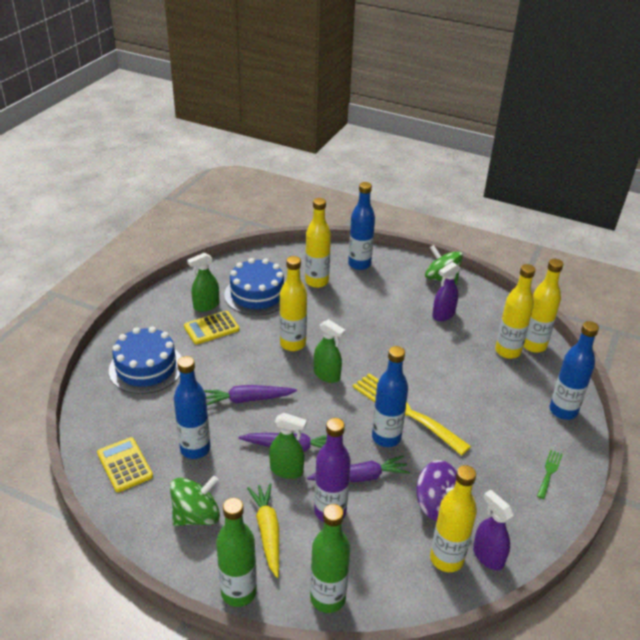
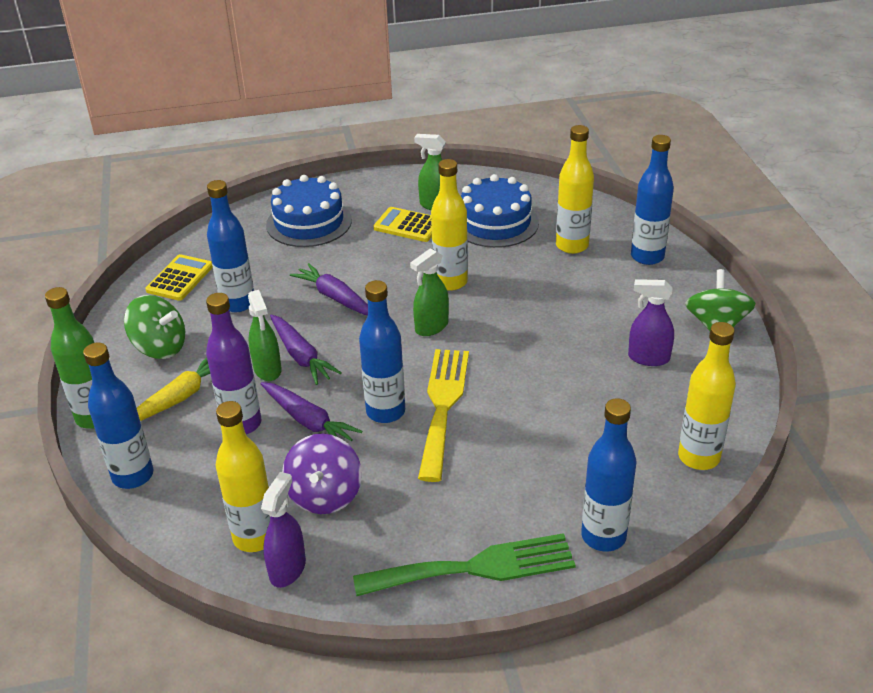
camera: 55 degrees right, 0 degrees up
green bottle [310,504,350,613] -> blue bottle [83,342,153,489]
green spray bottle [314,319,346,383] -> green spray bottle turned 45 degrees clockwise [410,248,449,336]
yellow bottle [495,264,536,359] -> none
green fork [537,450,563,499] -> green fork [353,533,576,596], size x2.23

